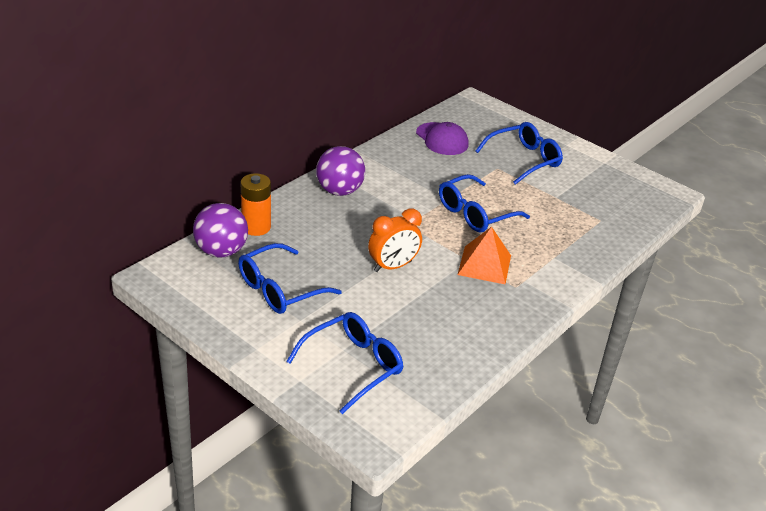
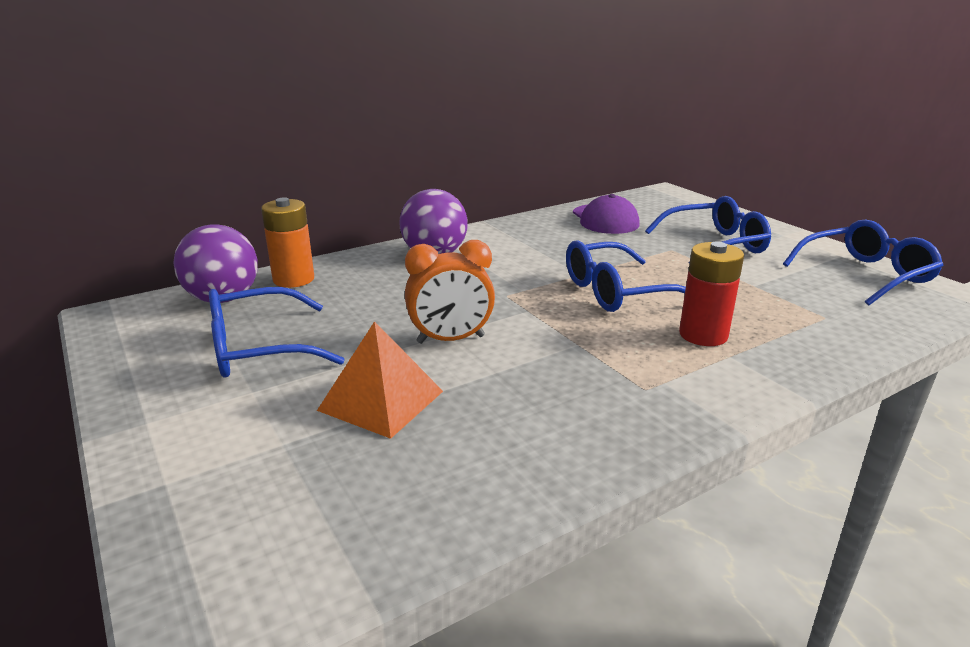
camera: 20 degrees right, 10 degrees down
blue glasses [286,312,403,414] -> blue glasses moved to [783,220,944,305]
orange pyramid [457,227,511,284] -> orange pyramid moved to [317,321,443,439]
none -> red battery [679,241,744,346]

